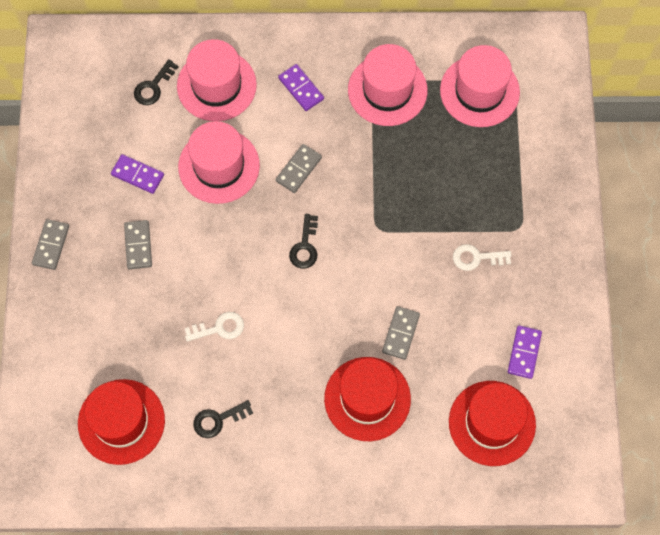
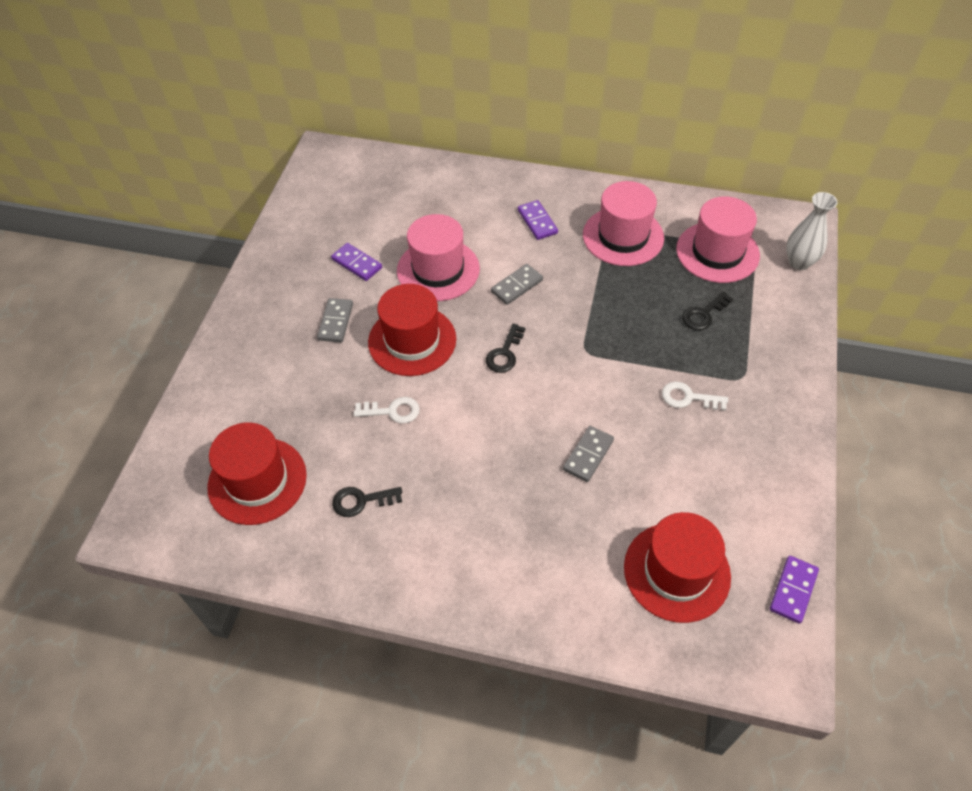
camera: 15 degrees right, 15 degrees down
grey domino [32,219,69,270] -> none
black key [134,59,178,105] -> black key moved to [682,291,733,330]
pink hat [177,39,257,121] -> none
red hat [324,357,411,441] -> red hat moved to [368,284,456,376]
purple domino [508,325,542,379] -> purple domino moved to [770,556,819,624]
none -> white vase [786,192,837,270]

